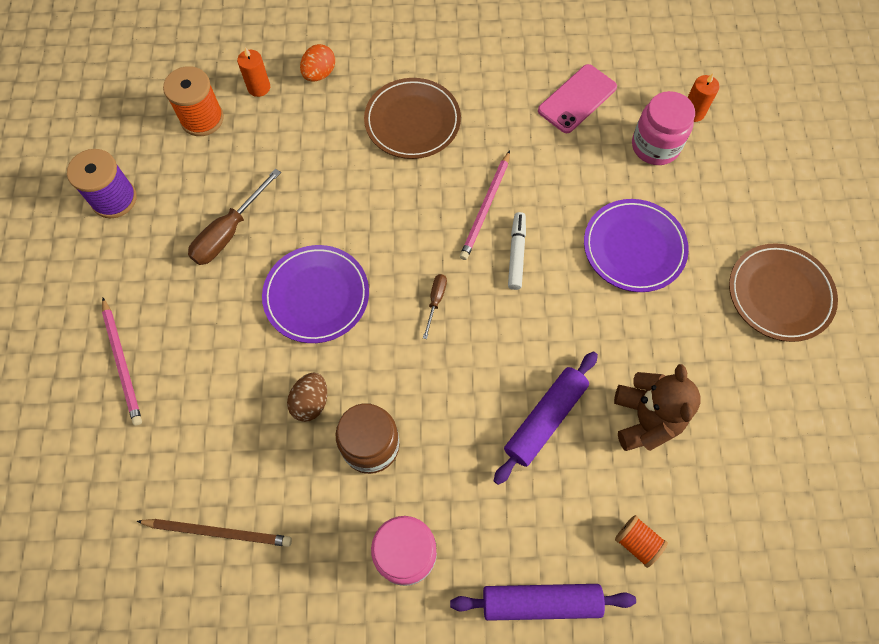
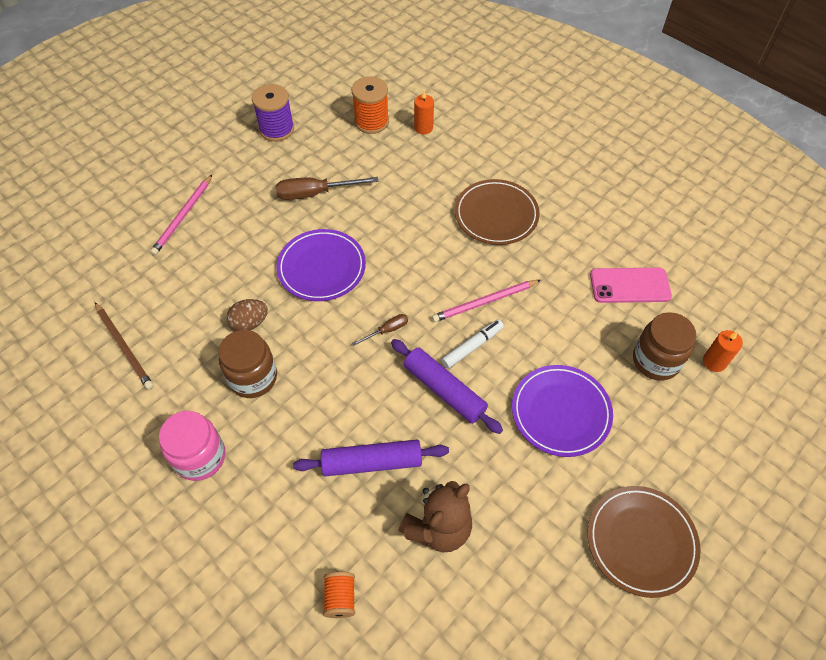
camera: 45 degrees right, 10 degrees down
orange egg [300,44,335,82] -> none
purple rolling pin [450,584,636,621] -> purple rolling pin moved to [391,339,503,434]
pink jar [632,91,695,165] -> brown jar [633,312,697,380]

